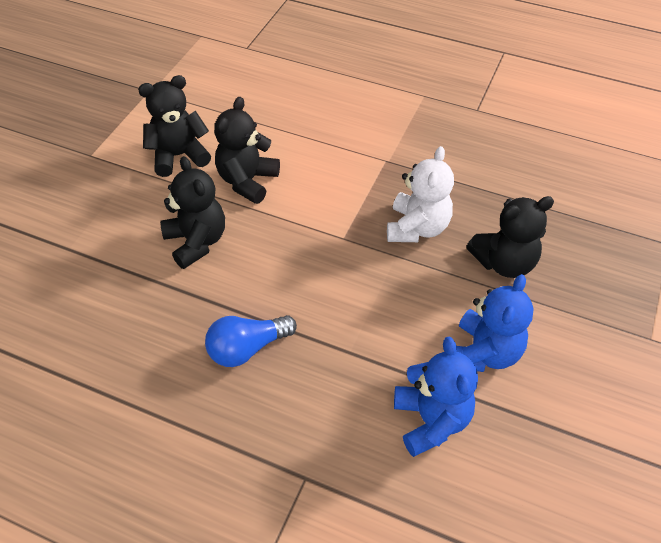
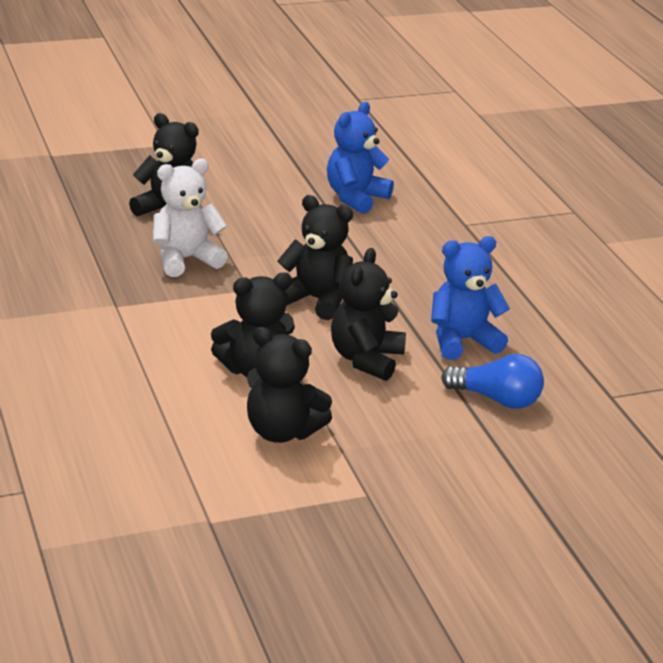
camera: 135 degrees left, 20 degrees down
blue light bulb [205,315,297,367] -> blue light bulb moved to [441,354,544,409]
blue teddy bear [456,274,534,372] -> blue teddy bear moved to [431,236,510,360]
none -> black teddy bear [277,195,353,320]

